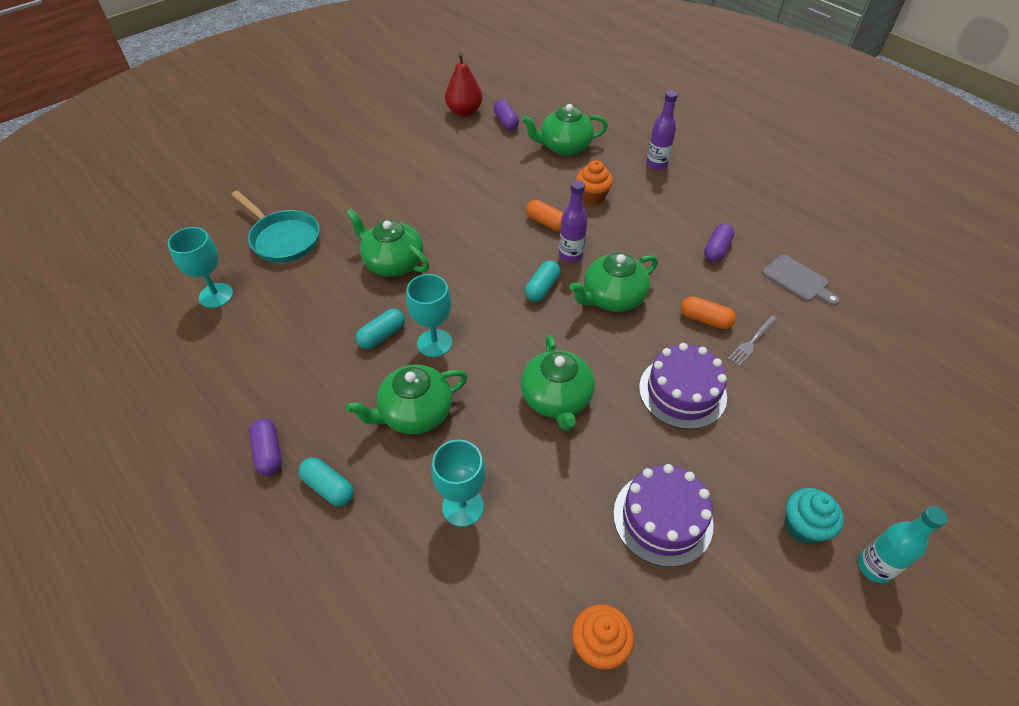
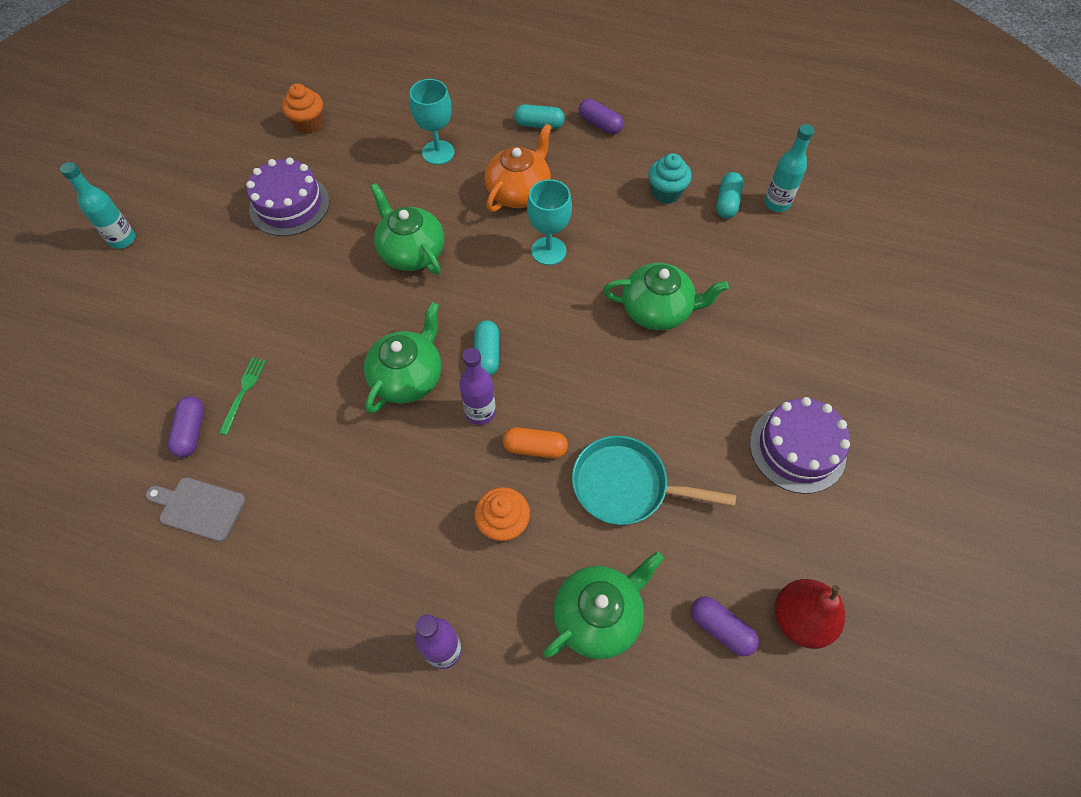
camera: 150 degrees right, 10 degrees up
turquoise goblet [168,227,233,308] -> turquoise bottle [764,124,814,212]
turquoise pan [231,191,320,263] -> turquoise pan moved to [572,436,736,525]
green teapot [346,365,468,434] -> orange teapot [484,124,552,212]
turquoise capsule [356,308,405,349] -> turquoise capsule moved to [716,172,744,218]
purple cake [639,343,727,429] -> purple cake moved to [750,397,850,494]
orange capsule [681,296,736,329] -> none
purple capsule [704,224,735,262] -> purple capsule moved to [168,396,204,457]
grey fork [728,315,778,366] -> green fork [219,357,266,435]
turquoise cupcake [785,488,844,544] -> turquoise cupcake moved to [648,153,692,204]

